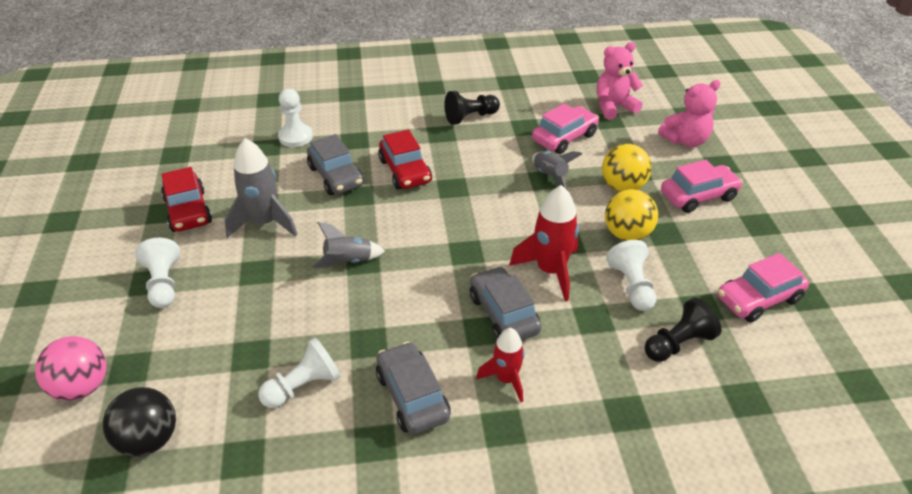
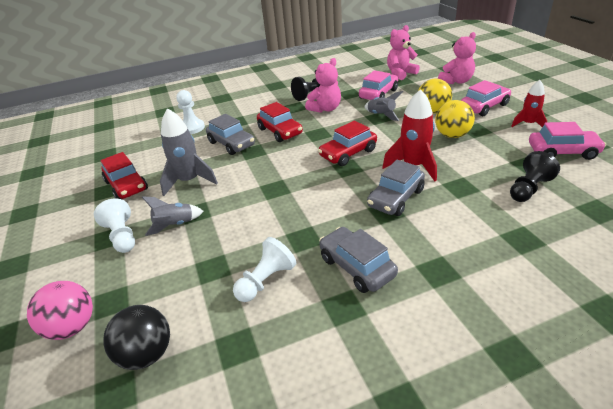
camera: 10 degrees left, 5 degrees down
grey rocket [313,222,385,268] -> grey rocket moved to [142,197,204,236]
grey car [470,266,542,340] -> grey car turned 105 degrees counterclockwise [367,160,425,216]
red rocket [476,328,525,402] -> red rocket moved to [511,80,547,127]
white pawn [606,240,656,311] -> none
pink car [718,253,809,322] -> pink car turned 135 degrees counterclockwise [529,122,606,160]
none -> pink teddy bear [305,58,341,113]
none -> red car [318,120,377,166]

